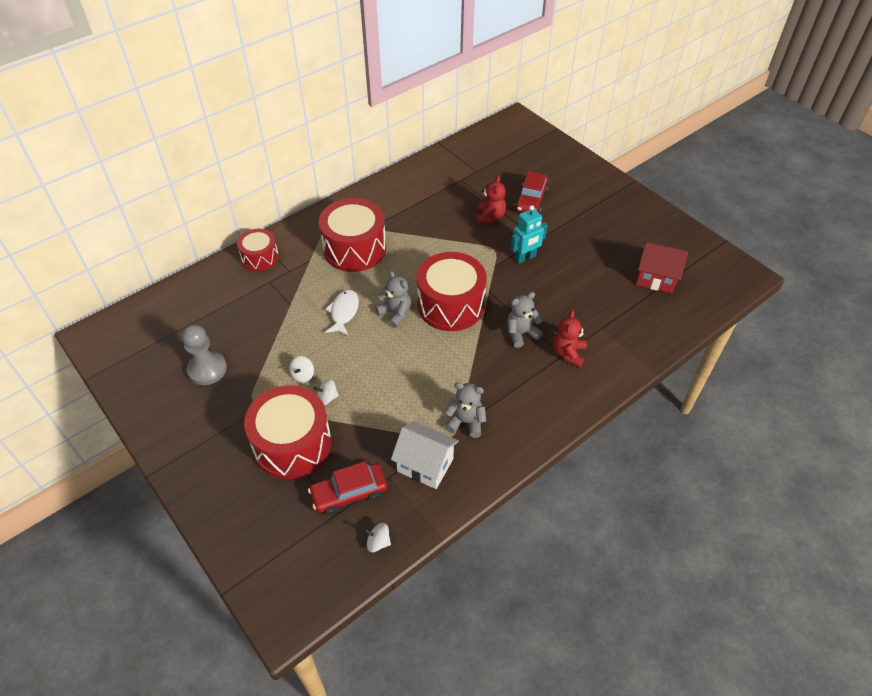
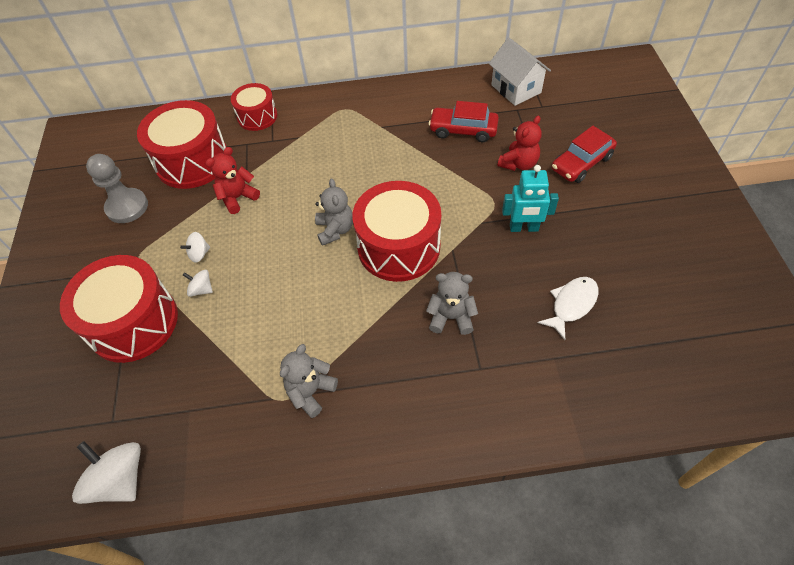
camera: 35 degrees right, 5 degrees up
red car [308,461,387,516] -> red car moved to [429,101,499,142]
red drum [319,198,386,272] -> red drum moved to [137,100,226,189]
white fish [325,290,359,336] -> white fish moved to [537,277,598,340]
white spinning top [364,523,391,552] -> white spinning top [72,441,141,504], size x1.91
white house [391,421,459,489] -> white house moved to [489,38,551,106]
grey teddy bear [445,382,486,438] -> grey teddy bear turned 105 degrees counterclockwise [280,344,338,418]
red teddy bear [553,310,587,368] -> red teddy bear moved to [205,147,260,214]
red house [636,242,688,293] -> none

